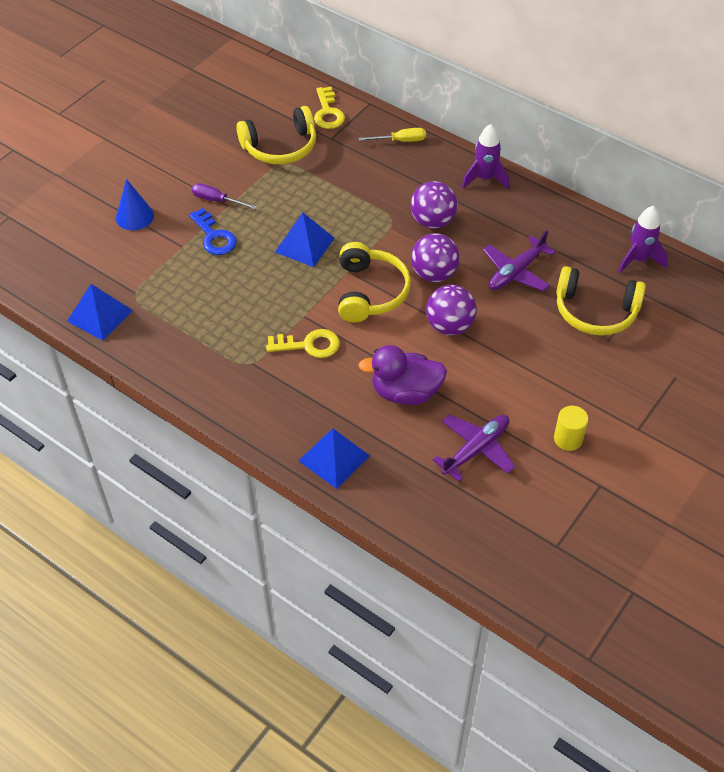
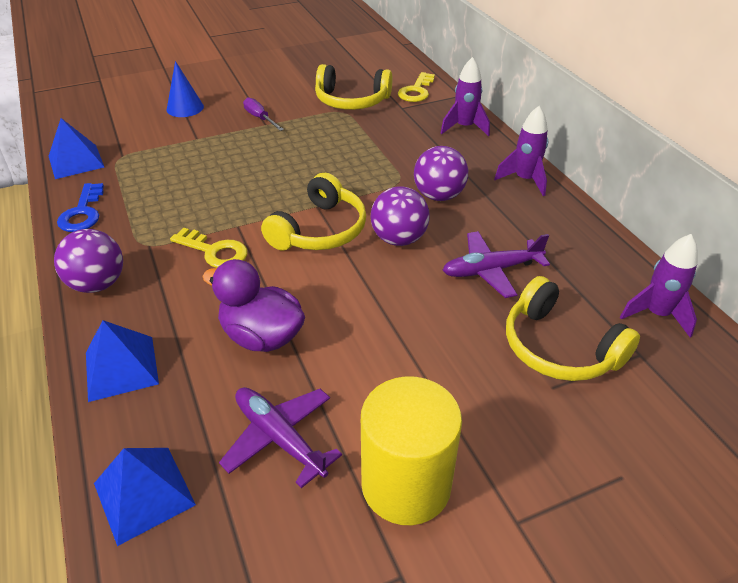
camera: 30 degrees right, 10 degrees down
blue key [189,208,237,255] -> blue key moved to [57,183,104,232]
blue pyramid [275,213,335,267] -> blue pyramid moved to [94,448,196,546]
yellow screwdriver [359,128,426,142] -> purple rocket [441,57,490,136]
purple ball [426,285,477,335] -> purple ball moved to [54,229,123,293]
purple plane [433,414,515,482] -> purple plane turned 120 degrees counterclockwise [219,387,342,488]
yellow cylinder [554,406,588,451] -> yellow cylinder [361,376,462,525], size x2.01

